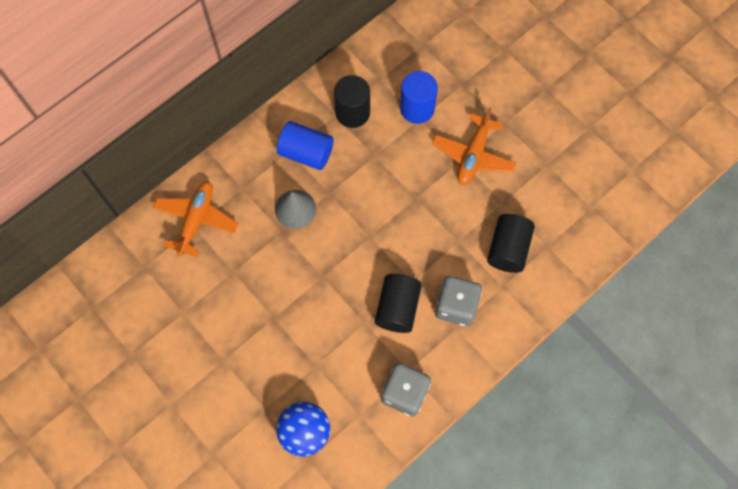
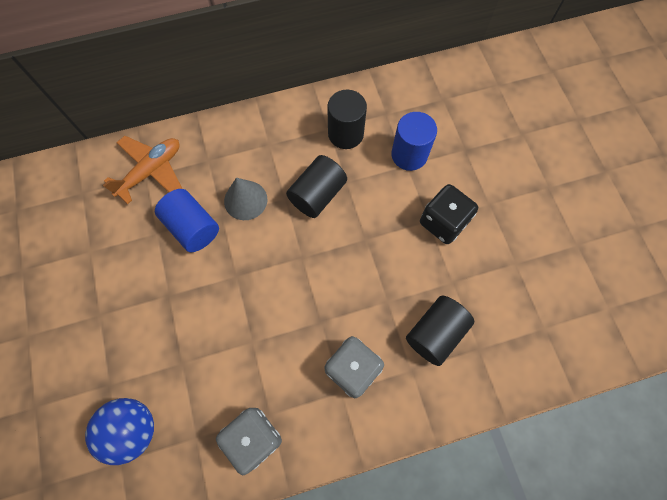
camera: 25 degrees right, 0 degrees up
blue cylinder [277,121,334,170] -> blue cylinder moved to [155,189,219,252]
black cylinder [375,274,422,333] -> black cylinder moved to [286,155,347,218]
orange plane [432,107,516,185] -> black dice [420,184,478,244]

